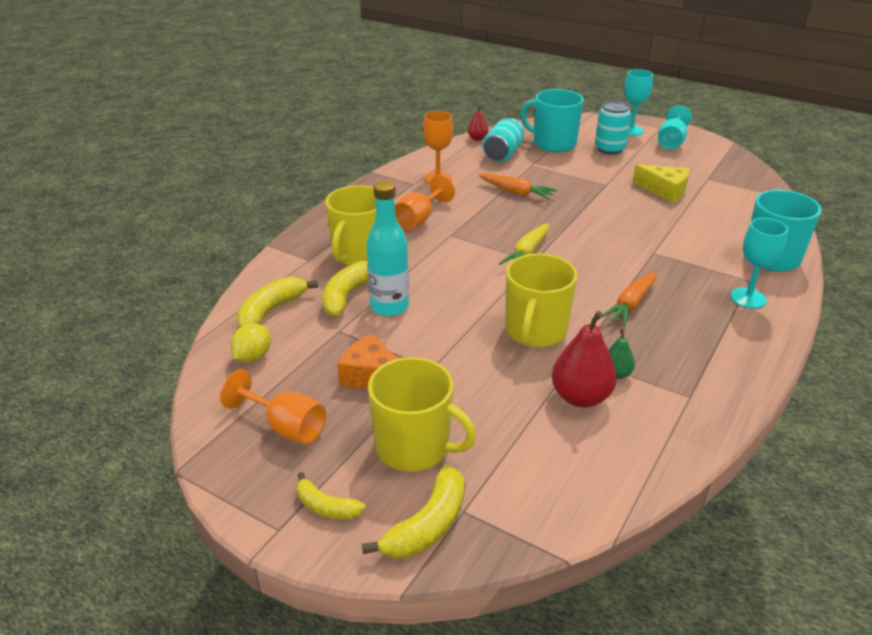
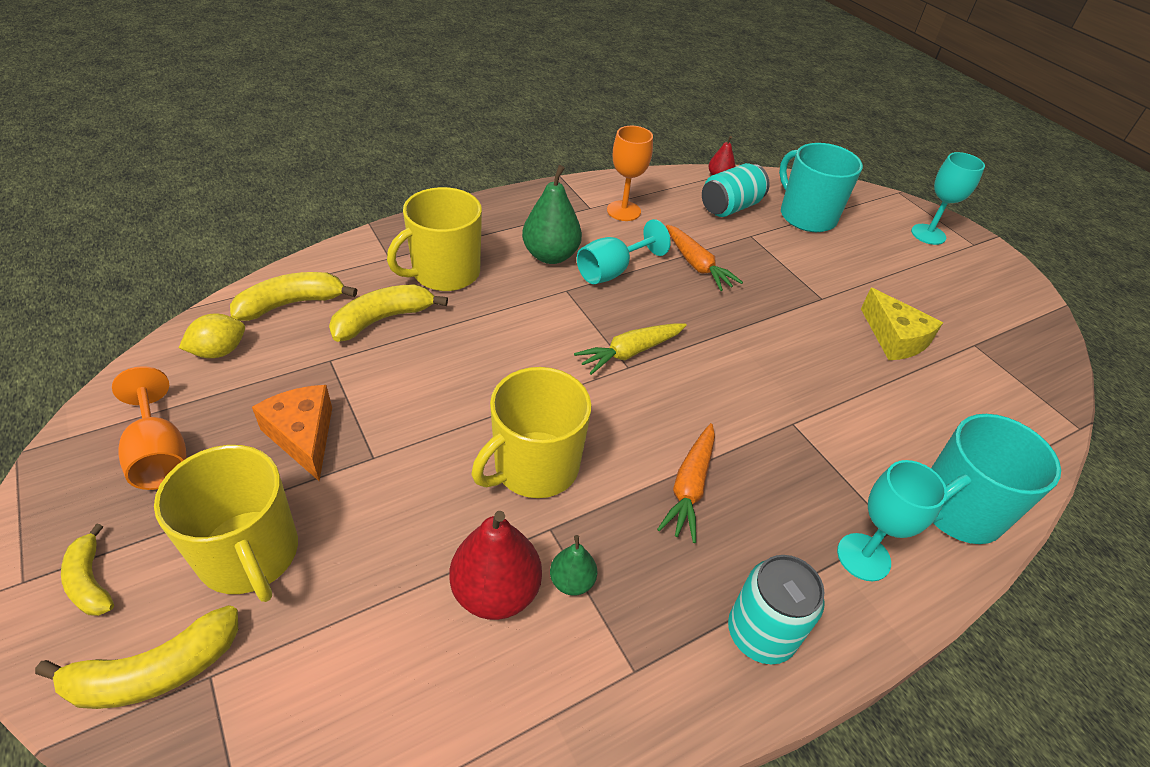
camera: 25 degrees right, 10 degrees up
turquoise bottle [366,180,409,316] -> none
orange goblet [395,175,455,230] -> green pear [522,165,582,264]
turquoise can [595,101,631,155] -> turquoise can moved to [728,555,825,664]
orange carrot [601,272,657,326] -> orange carrot turned 45 degrees counterclockwise [657,423,715,543]
turquoise goblet [658,105,692,150] -> turquoise goblet moved to [577,219,671,284]

